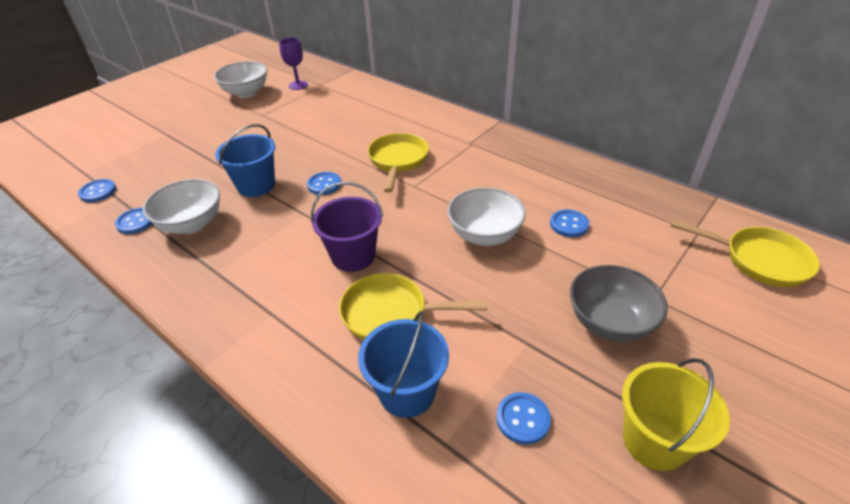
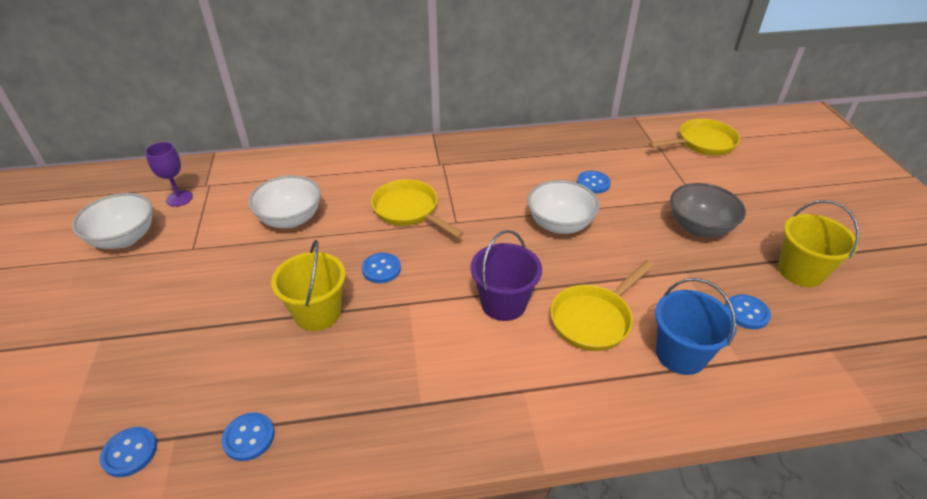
camera: 50 degrees left, 0 degrees up
white bowl [143,179,220,234] -> white bowl moved to [248,175,321,228]
blue bucket [215,124,275,197] -> yellow bucket [271,240,346,331]

